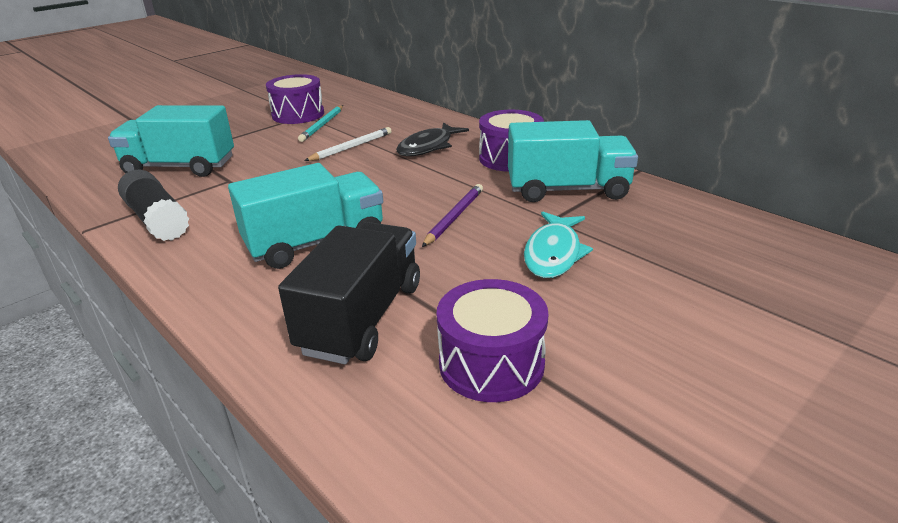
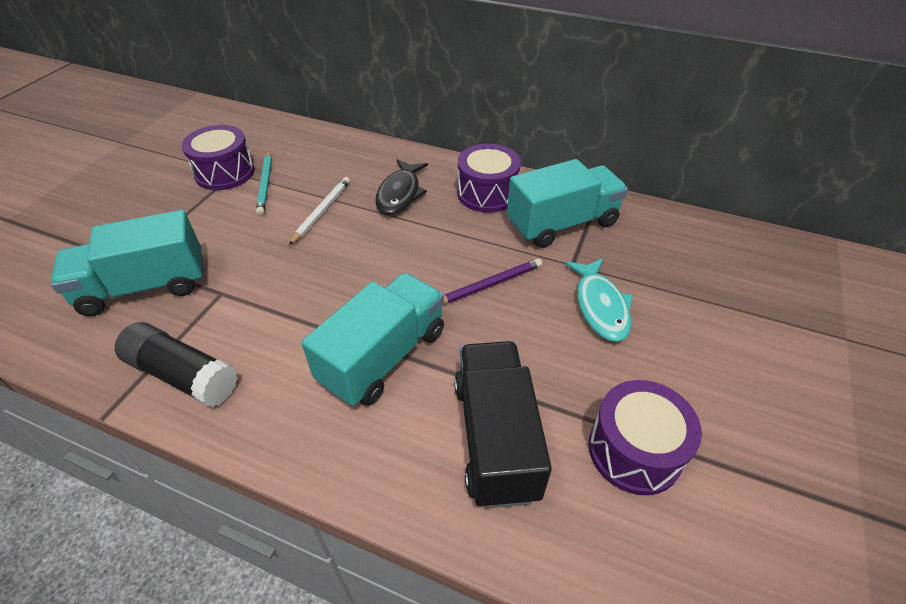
camera: 25 degrees left, 15 degrees up
purple pencil [422,184,483,247] -> purple pencil turned 60 degrees clockwise [443,258,542,304]

